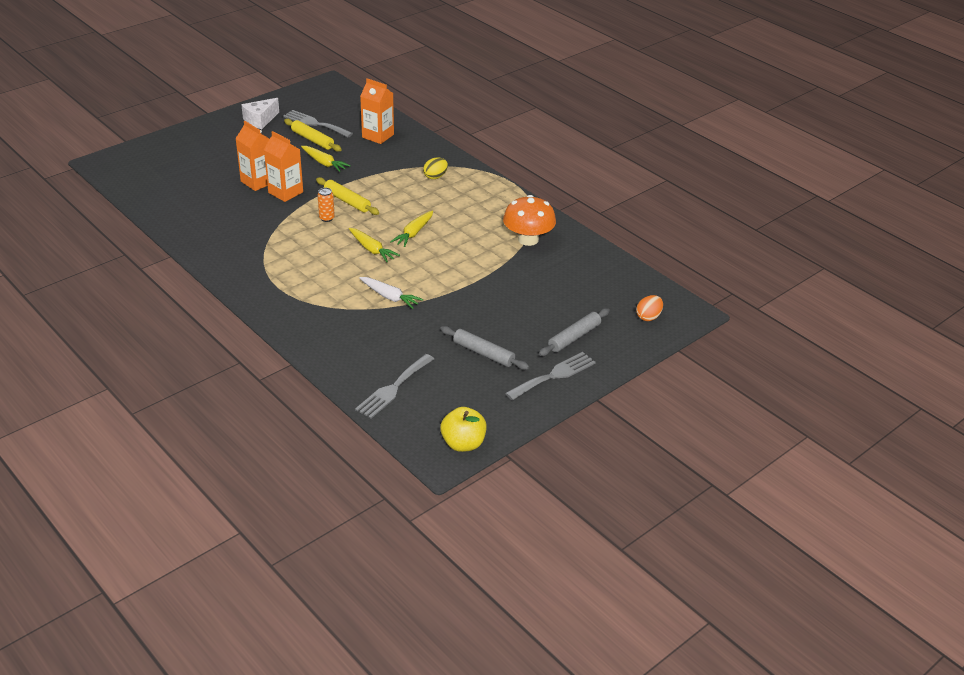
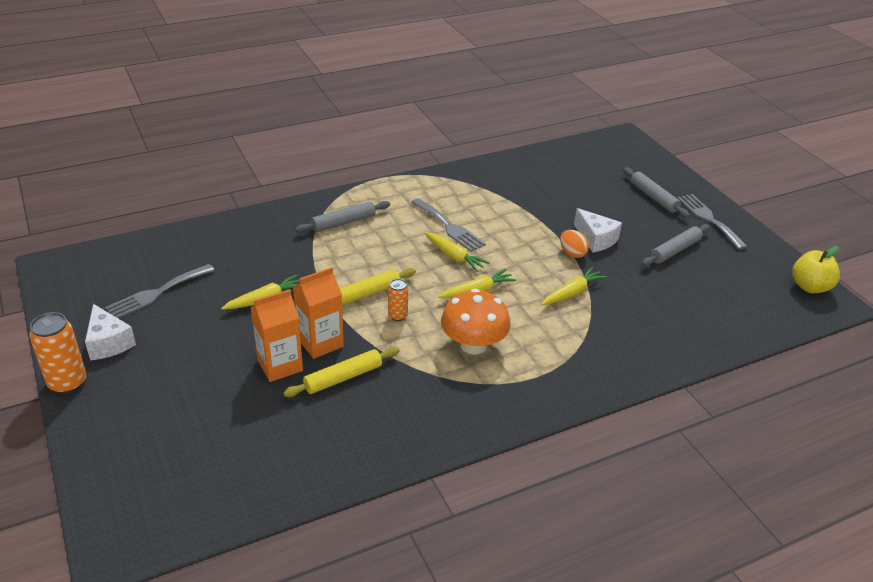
camera: 75 degrees left, 0 degrees up
yellow rolling pin [284,119,342,152] -> yellow rolling pin moved to [283,347,399,397]
grey fork [355,354,434,418] -> grey fork moved to [411,198,486,252]
white carrot [359,277,423,309] -> yellow carrot [542,267,607,305]
orange carton [360,78,394,144] -> none
yellow egg [423,157,448,179] -> grey rolling pin [295,201,390,233]
orange mushroom [503,195,556,246] -> orange mushroom moved to [441,289,511,355]
orange egg [636,295,663,321] -> orange egg moved to [560,230,589,258]
none -> orange can [29,312,86,394]
none -> white cheese [574,208,622,253]

